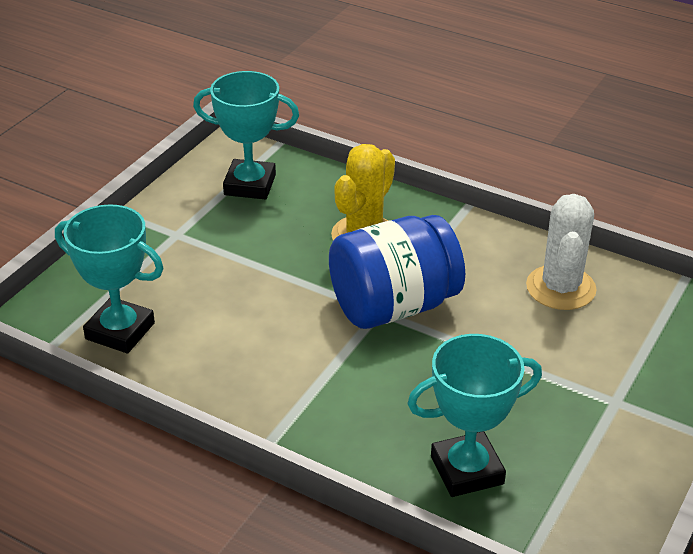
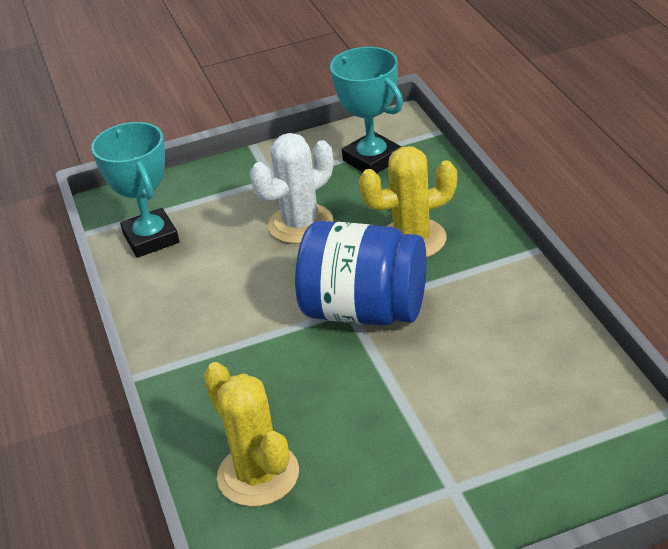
camera: 45 degrees right, 0 degrees up
turquoise trophy [407,334,542,497] -> yellow cactus [203,362,299,507]
white cactus [526,194,597,310] -> white cactus moved to [250,133,333,244]

